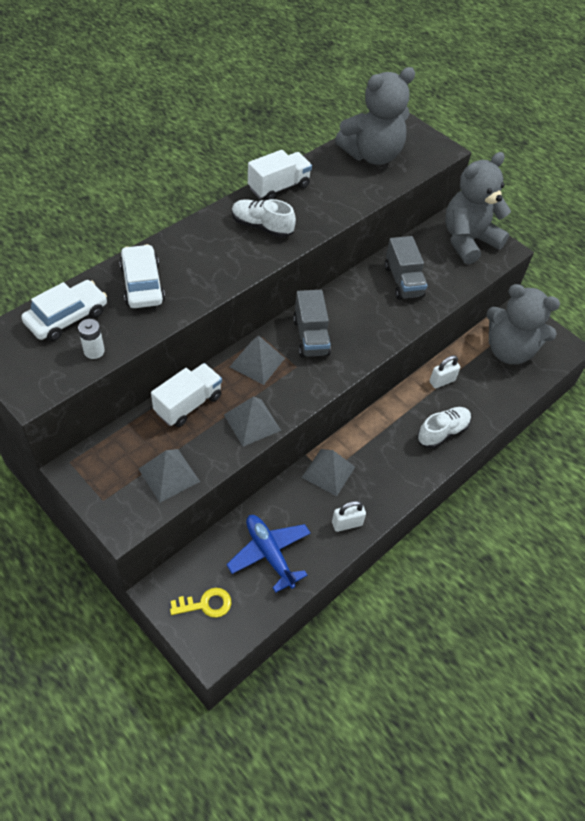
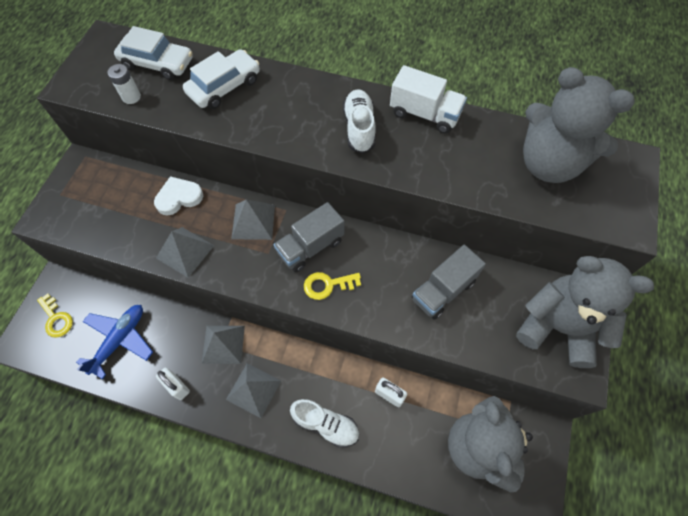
camera: 65 degrees right, 10 degrees up
grey pyramid [139,449,200,502] -> grey pyramid moved to [226,363,281,418]
white truck [151,363,222,427] -> white heart [154,176,203,216]
none -> yellow key [304,272,361,300]

